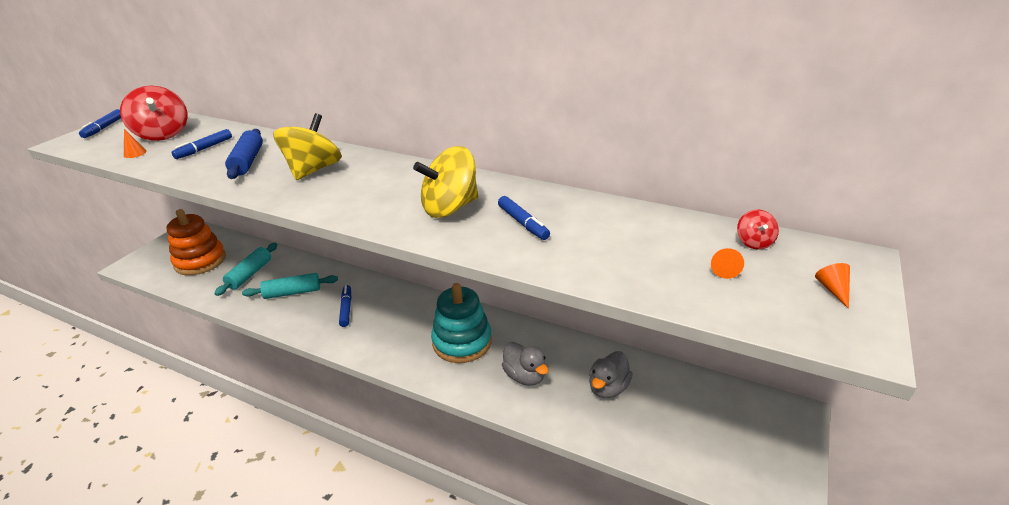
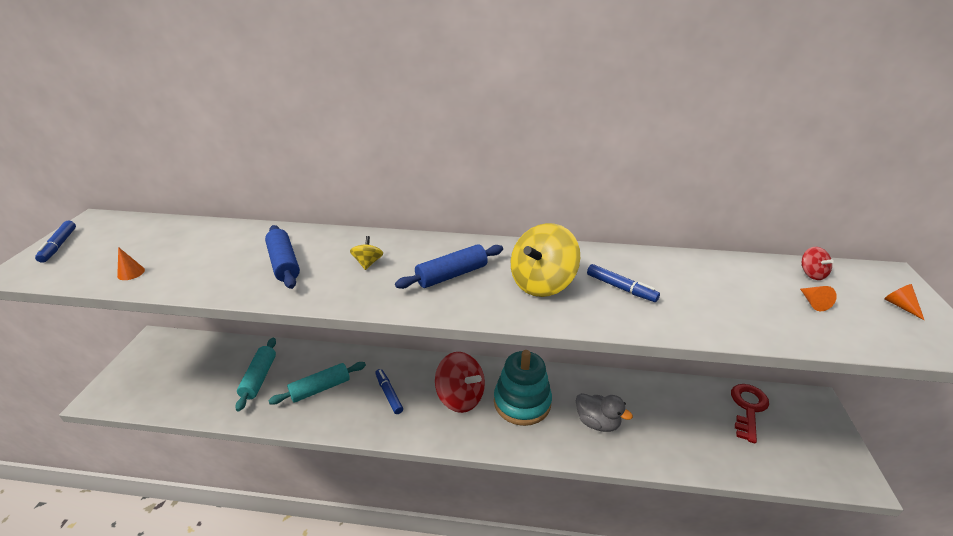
camera: 20 degrees left, 0 degrees up
red spinning top [120,85,187,141] -> red spinning top moved to [435,352,485,413]
orange stacking toy [166,209,226,275] -> none
blue marker [171,129,232,159] -> none
yellow spinning top [273,113,341,180] -> yellow spinning top [350,236,383,270], size x0.47
grey duck [589,351,633,398] -> none
none -> blue rolling pin [395,244,503,289]
none -> red key [731,384,769,444]

